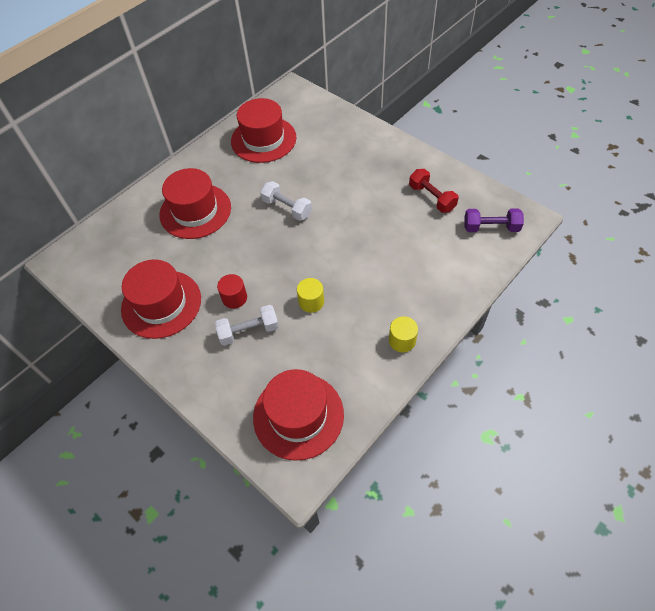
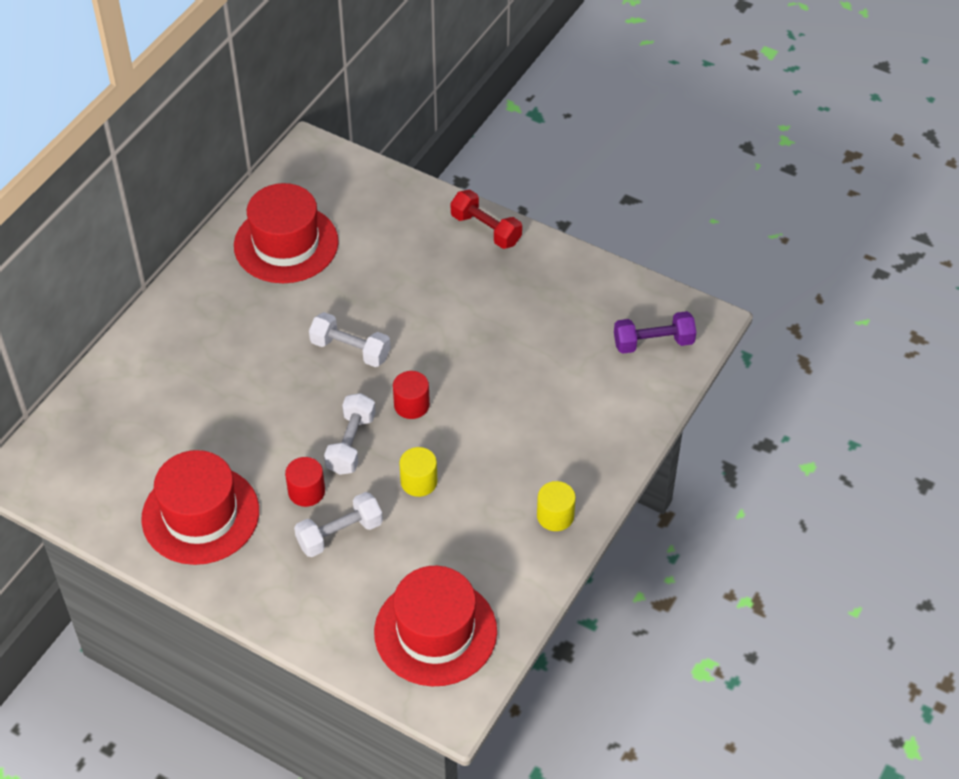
camera: 15 degrees left, 5 degrees down
red hat [159,168,231,239] -> none
red dumbbell [409,169,459,213] -> red dumbbell moved to [451,190,522,249]
none -> white dumbbell [324,393,376,475]
none -> red cylinder [393,371,430,419]

